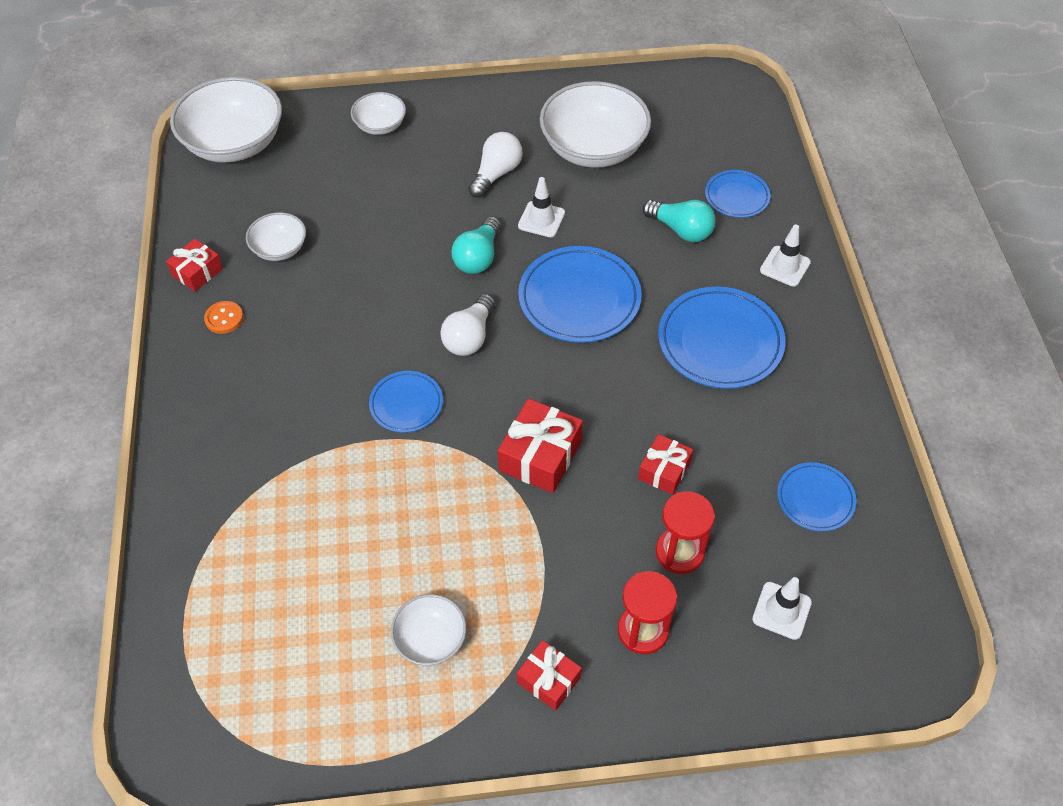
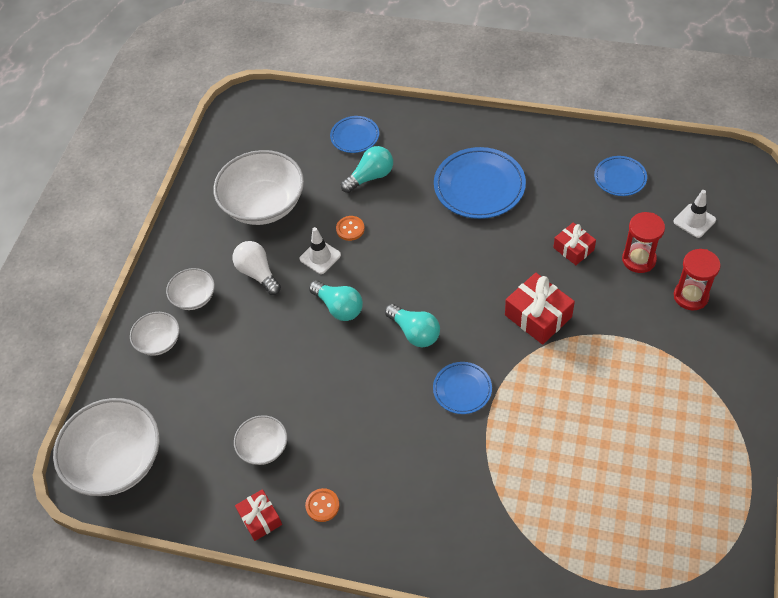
camera: 65 degrees left, 0 degrees up
white bowl [391,594,466,666] -> white bowl moved to [166,268,215,310]
white light bulb [440,294,495,356] -> turquoise light bulb [385,304,440,347]
red gift [517,640,582,711] -> none
blue plate [518,246,642,343] -> none
white traffic cone [760,224,811,287] -> none
none -> orange button [336,216,365,241]

